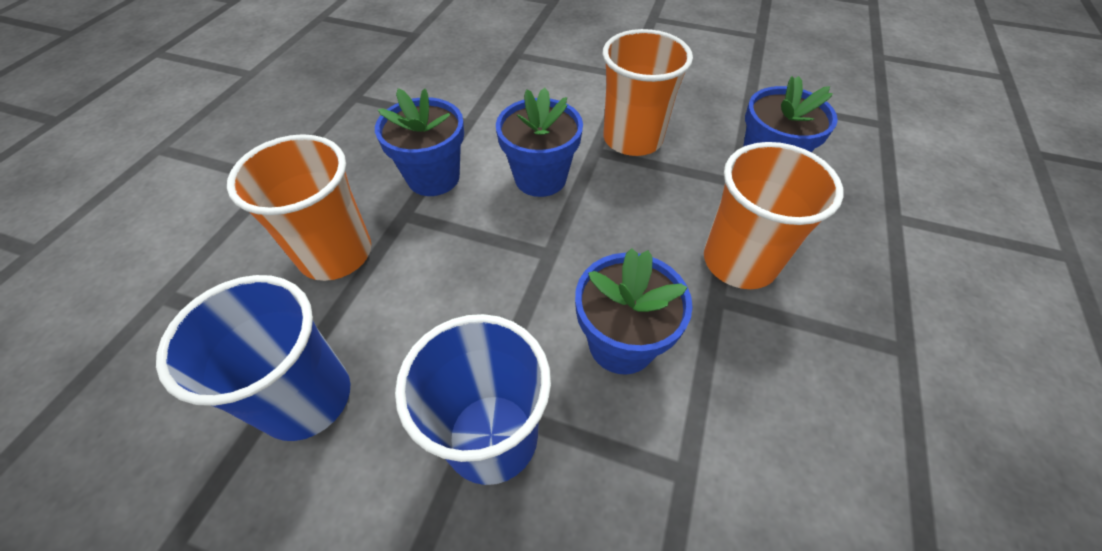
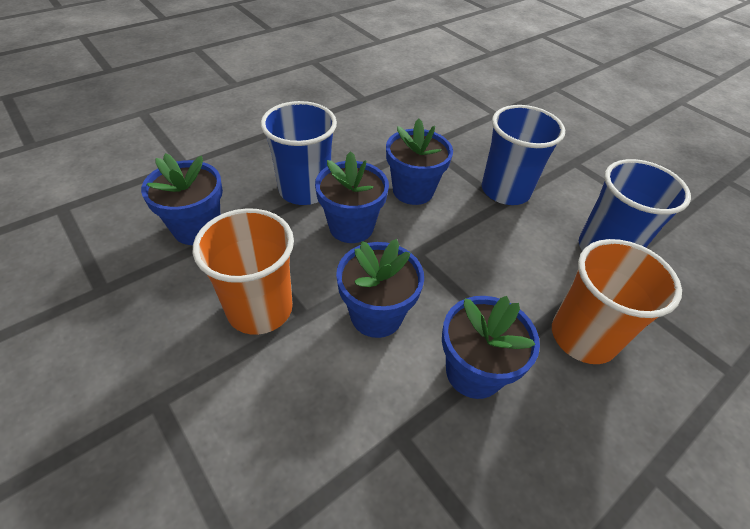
camera: 150 degrees left, 5 degrees down
orange cup [704,142,844,289] -> blue cup [261,101,337,205]
none -> blue flower pot [315,151,389,243]

